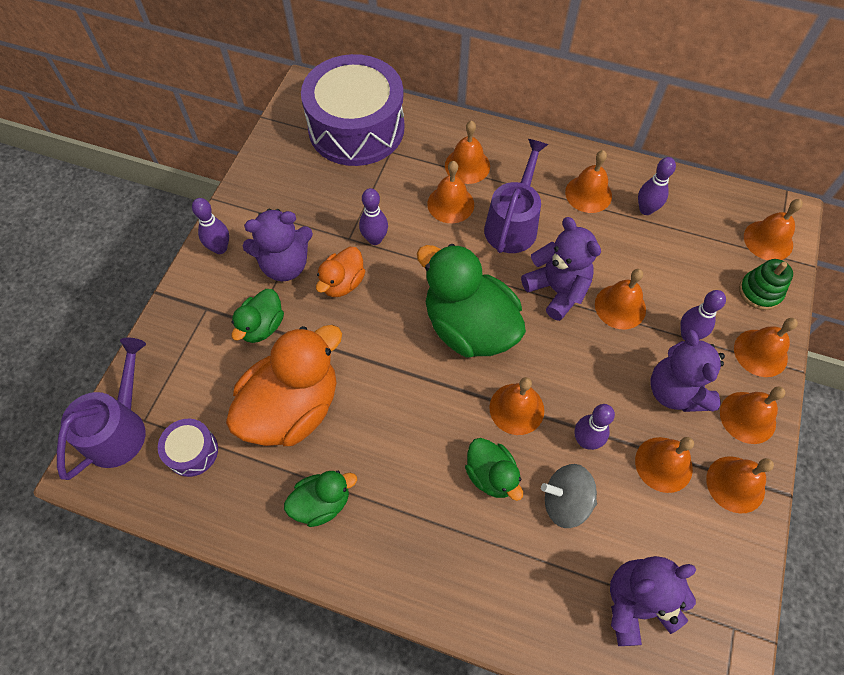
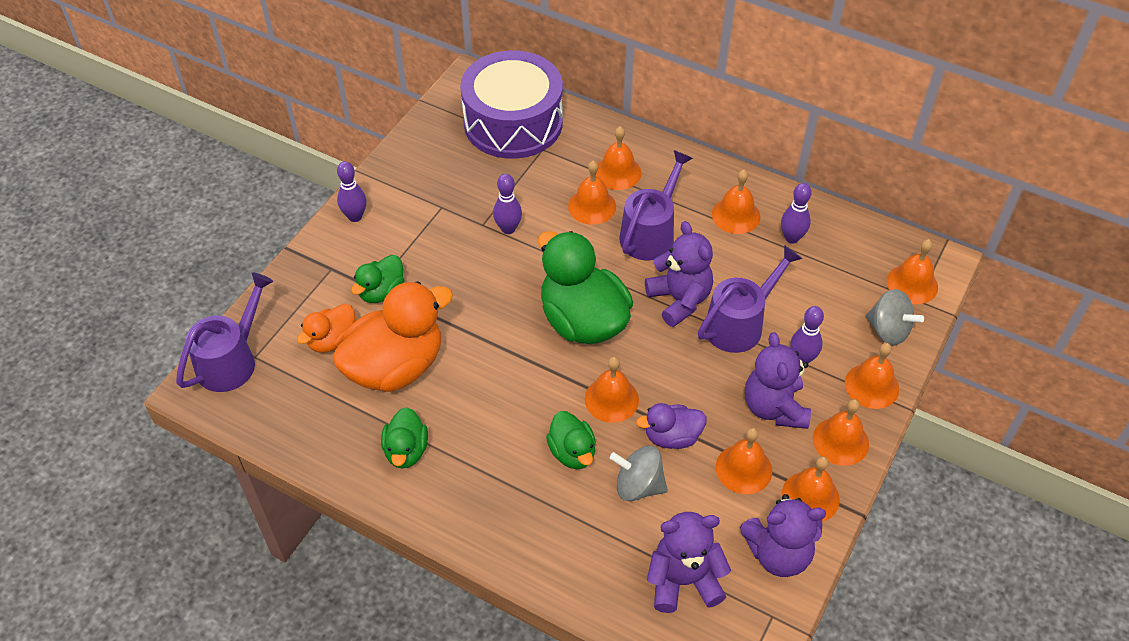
camera: 10 degrees right, 10 degrees down
purple drum [158,419,218,477] -> none
purple teddy bear [243,209,313,281] -> purple teddy bear moved to [740,494,826,577]
green duck [284,471,357,527] -> green duck turned 105 degrees clockwise [381,407,428,469]
orange duck [316,247,366,297] -> orange duck moved to [297,304,355,353]
purple bowling pin [574,404,615,450] -> purple duck [636,403,707,449]
orange bell [595,269,646,329] -> purple watering can [698,245,802,353]
green stacking toy [739,259,793,310] -> grey spinning top [866,289,924,346]

